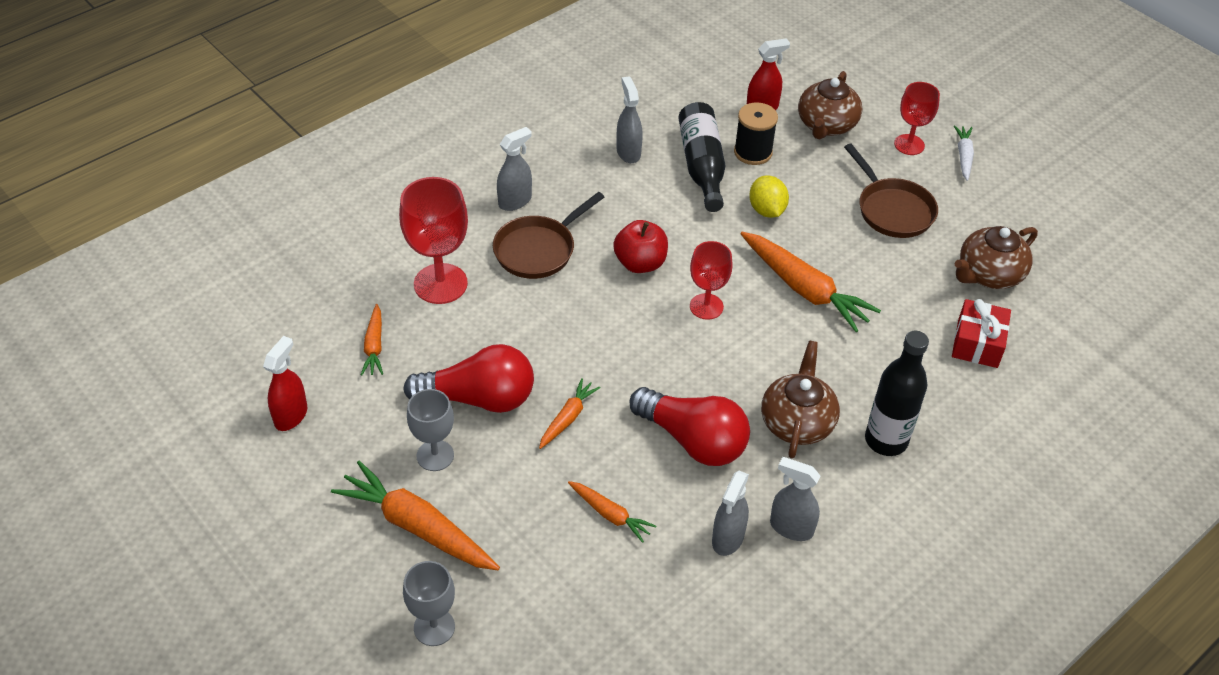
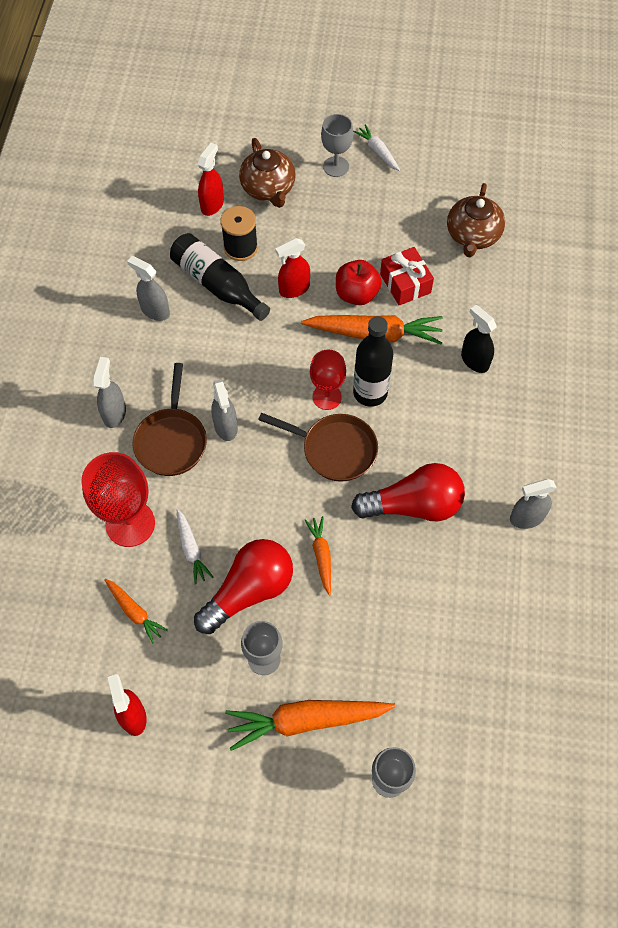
camera: 40 degrees left, 15 degrees up
orange carrot [568,481,656,543] -> none
red apple [613,220,668,273] -> red apple moved to [336,260,382,305]
grey spray bottle [712,471,749,556] -> grey spray bottle moved to [211,379,238,441]
yellow lemon [749,175,789,218] -> red spray bottle [275,238,310,298]
brown teapot [761,341,840,458] -> none
brown pan [844,144,938,238] -> brown pan moved to [258,413,378,482]
black bottle [865,331,929,456] -> black bottle moved to [353,316,393,407]
red goblet [894,82,940,155] -> grey goblet [321,114,353,177]
red gift [952,299,1011,368] -> red gift moved to [380,247,434,305]
none -> white carrot [176,509,213,585]
none -> black spray bottle [461,305,497,373]

